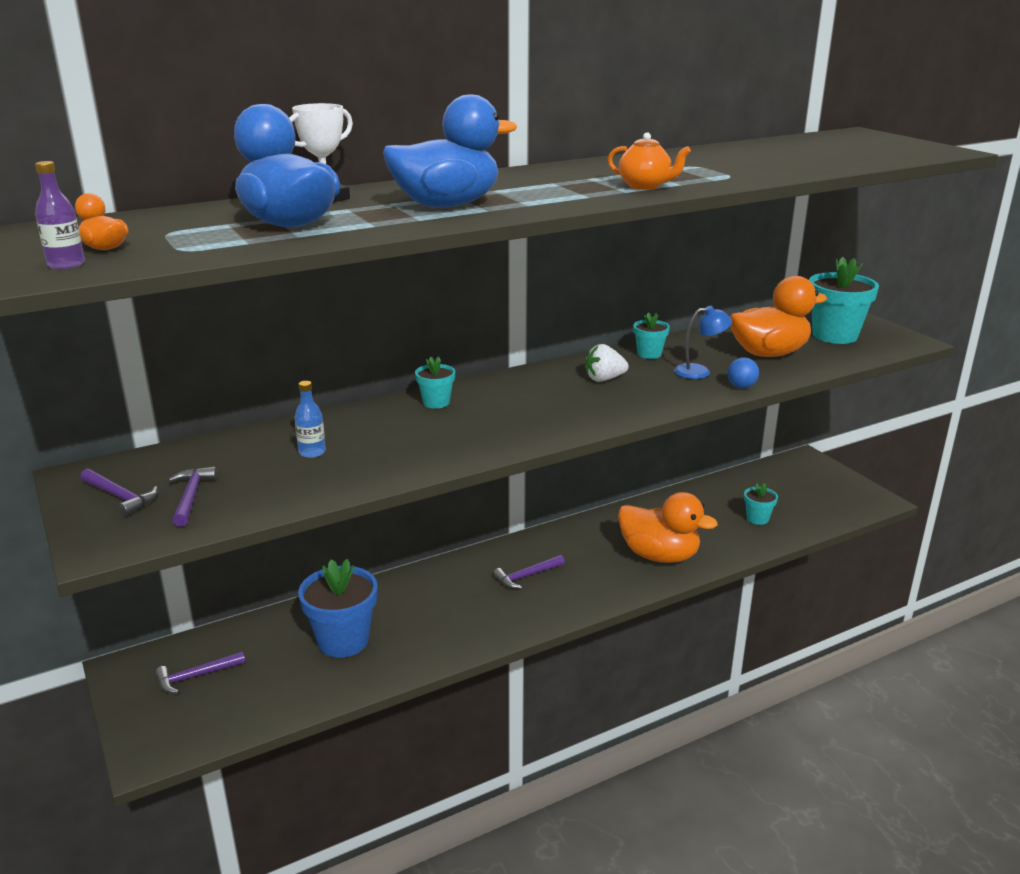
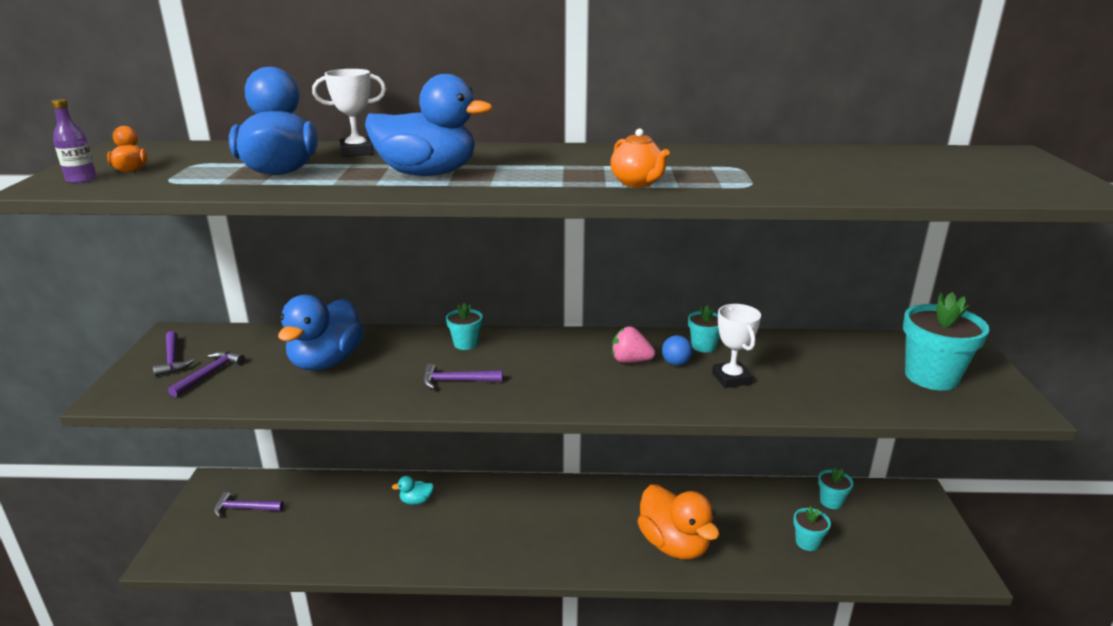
camera: 30 degrees right, 0 degrees up
blue bottle [295,381,326,458] -> blue duck [278,295,364,370]
blue flower pot [298,559,378,658] -> none
purple hammer [493,555,565,589] -> purple hammer moved to [423,364,503,389]
white strawberry [585,344,629,382] -> pink strawberry [612,326,655,363]
blue lamp [674,306,732,379] -> white trophy [712,304,761,388]
blue ball [727,357,759,388] -> blue ball moved to [662,335,693,366]
orange duck [730,276,827,357] -> none
none -> turquoise duck [392,476,434,505]
none -> turquoise flower pot [818,467,853,509]

